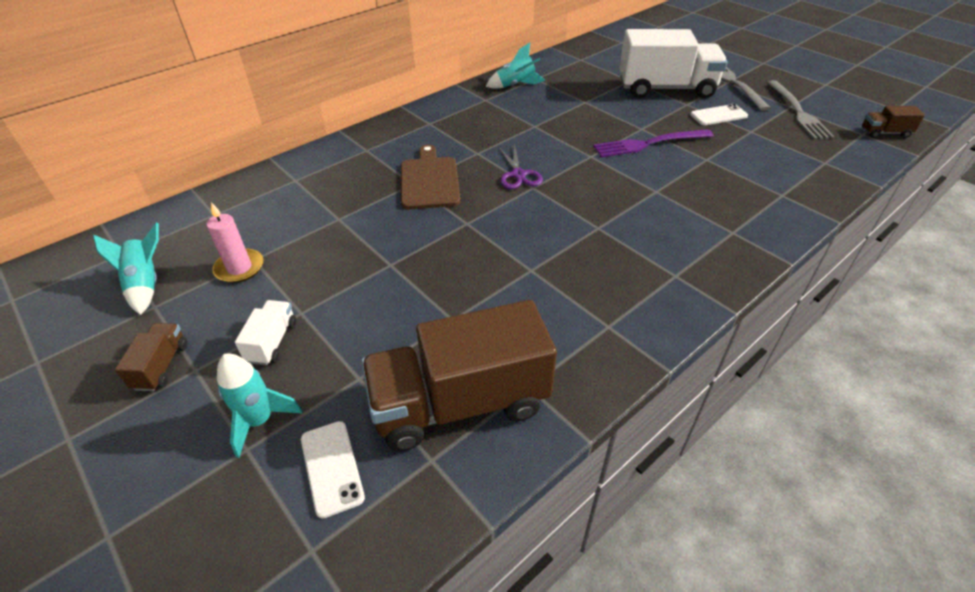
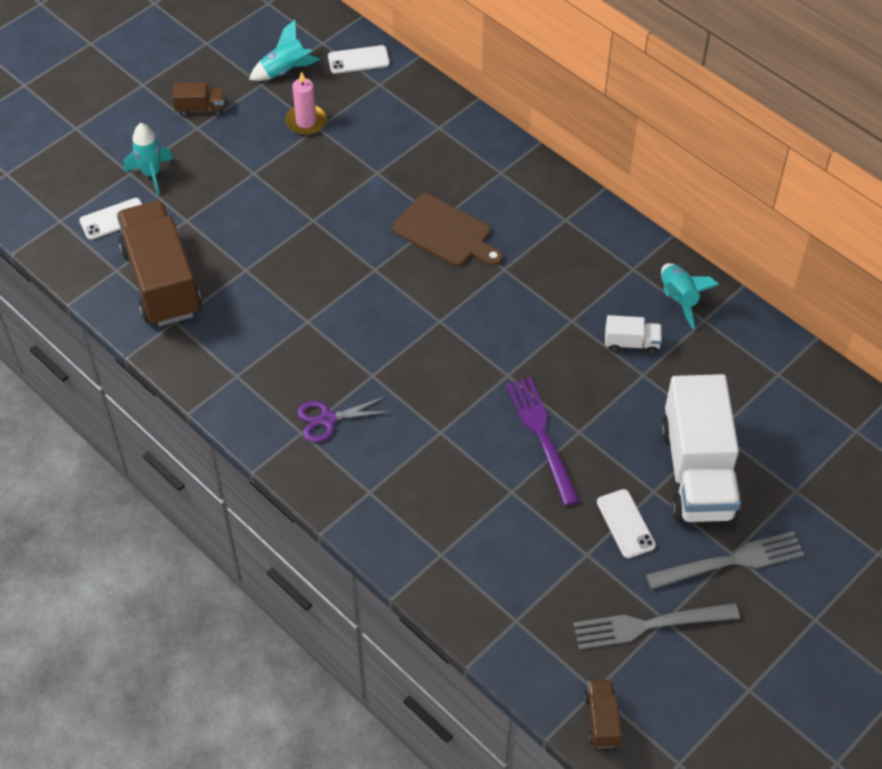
camera: 85 degrees right, 10 degrees up
white truck [235,300,296,365] -> white truck moved to [605,315,662,354]
brown cutting board [401,144,460,210] -> brown cutting board turned 45 degrees clockwise [393,193,503,266]
purple scissors [499,145,543,189] -> purple scissors moved to [297,396,390,442]
none -> white phone [328,45,390,74]

